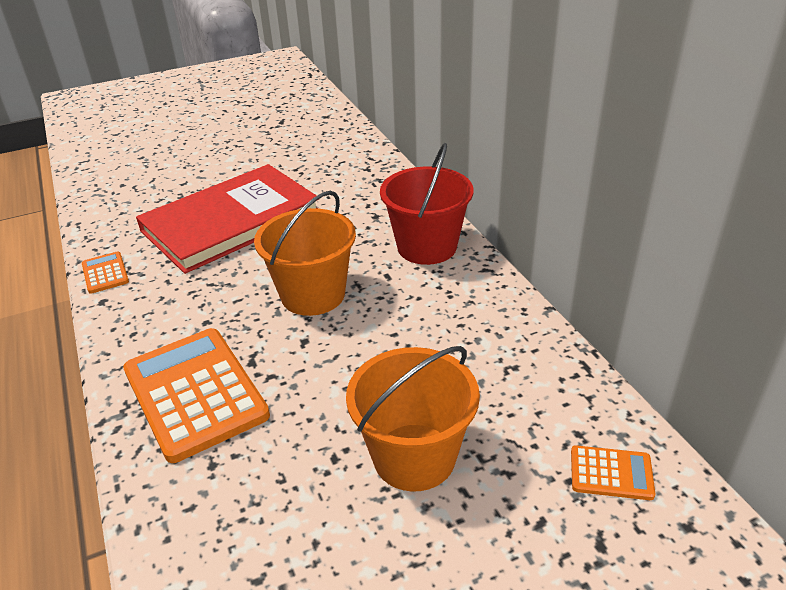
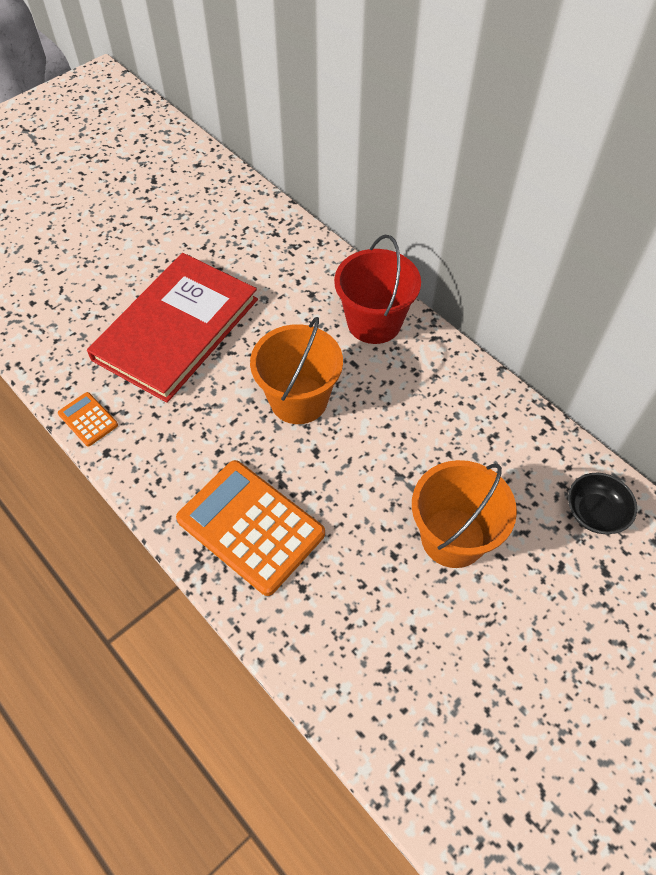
camera: 20 degrees left, 20 degrees up
orange calculator [571,445,655,500] -> black bowl [568,473,637,534]

